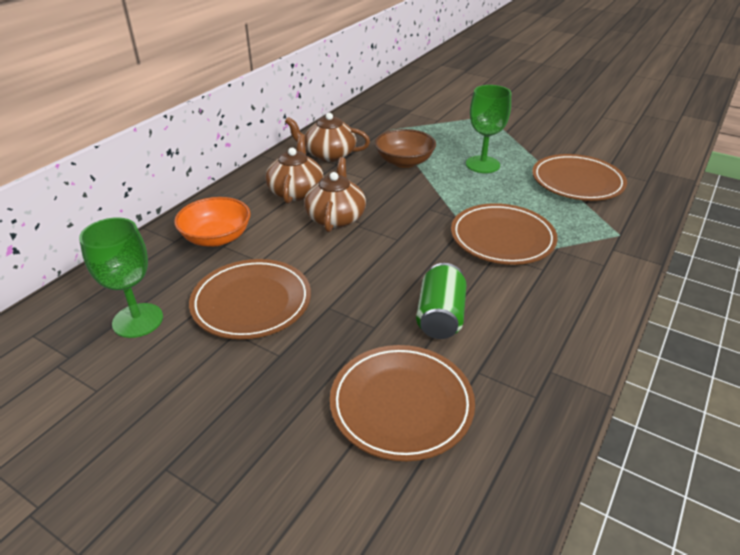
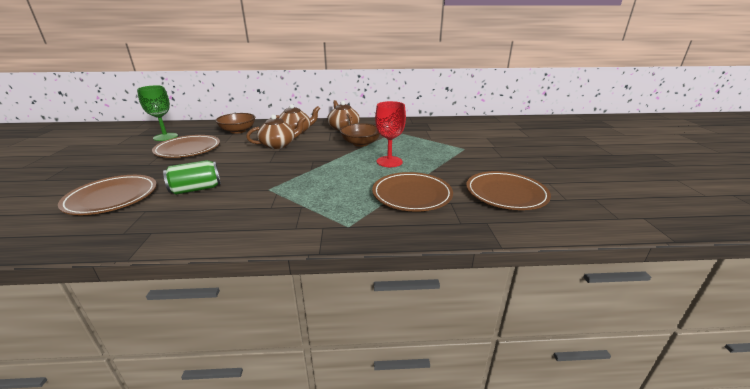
camera: 55 degrees right, 10 degrees down
orange bowl [174,197,251,247] -> brown bowl [215,113,256,134]
brown plate [451,203,558,265] -> brown plate moved to [466,171,551,210]
green goblet [466,85,511,173] -> red goblet [375,101,406,167]

